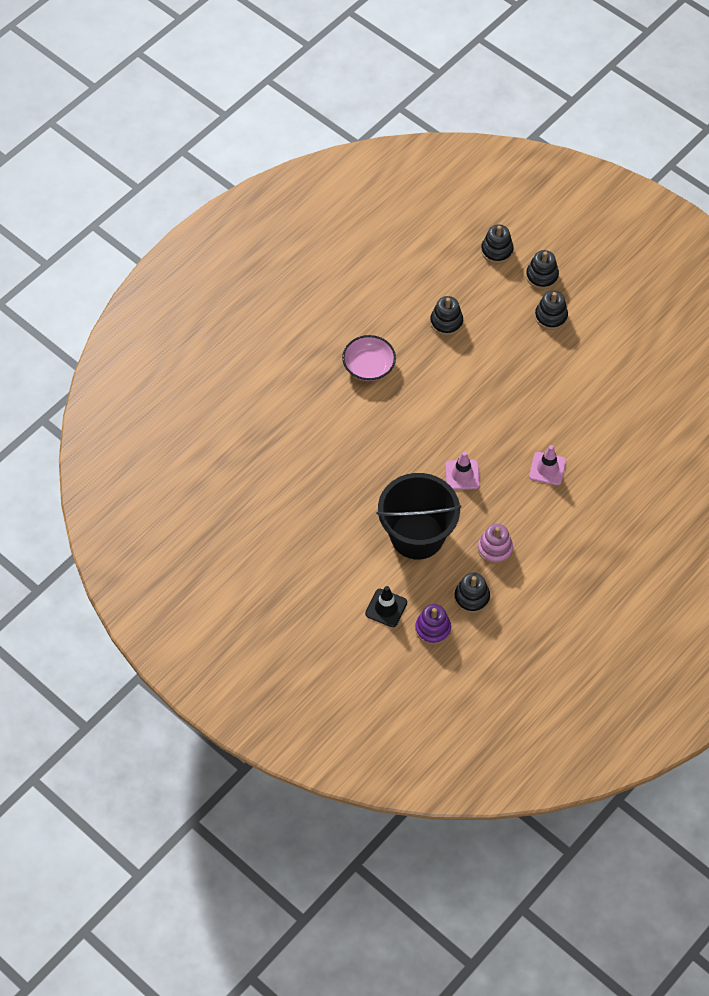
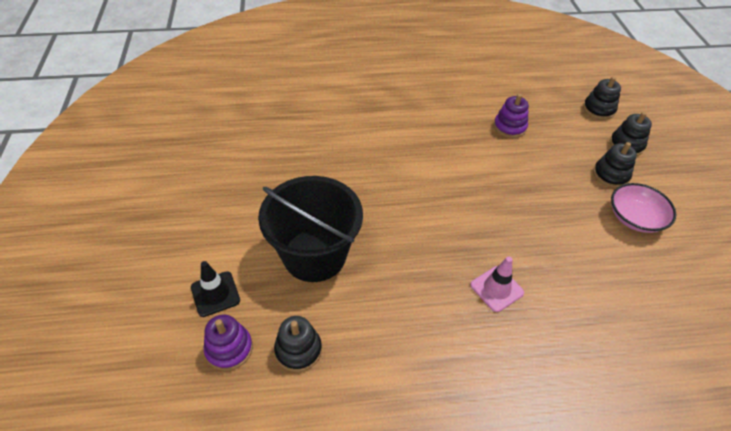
camera: 40 degrees right, 10 degrees down
pink bowl [342,335,396,381] -> pink bowl moved to [611,183,676,233]
black stacking toy [430,296,463,336] -> purple stacking toy [494,94,529,138]
pink traffic cone [445,451,480,490] -> none
pink stacking toy [478,524,513,564] -> none

